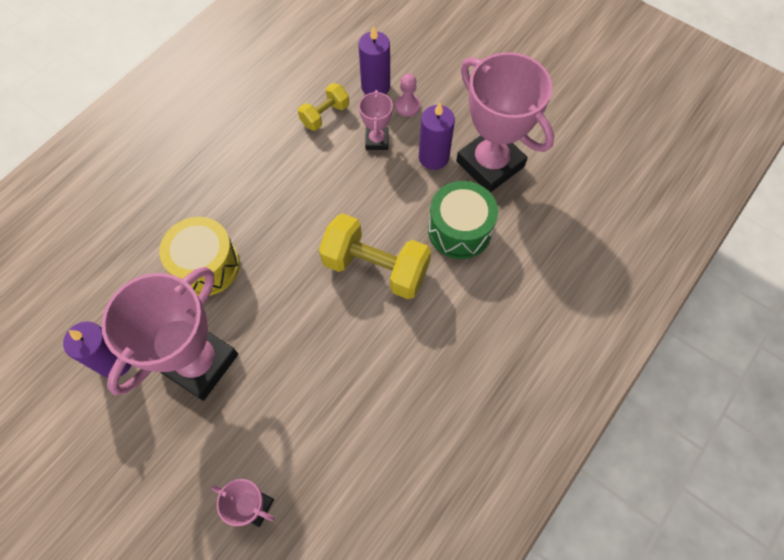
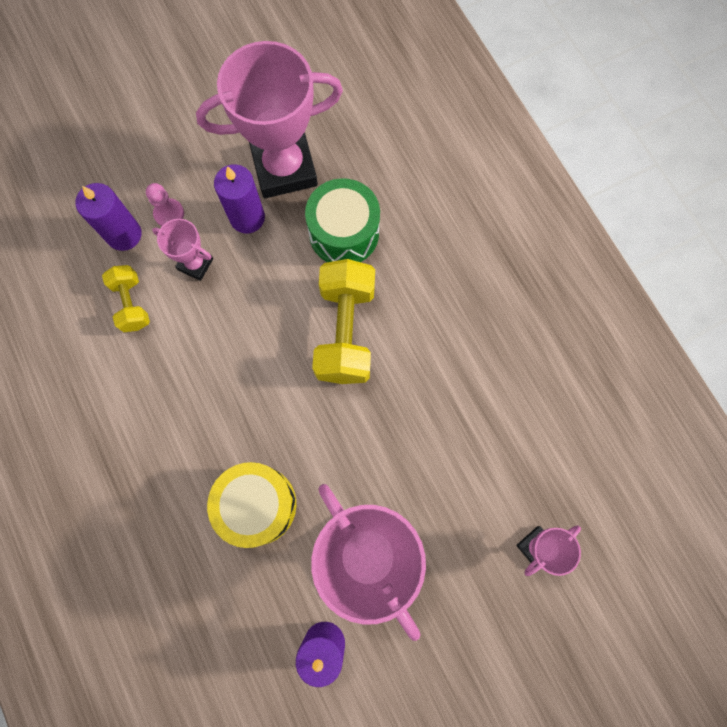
camera: 65 degrees left, 10 degrees up
yellow dumbbell [319,213,431,299] -> yellow dumbbell turned 45 degrees counterclockwise [312,259,375,384]

